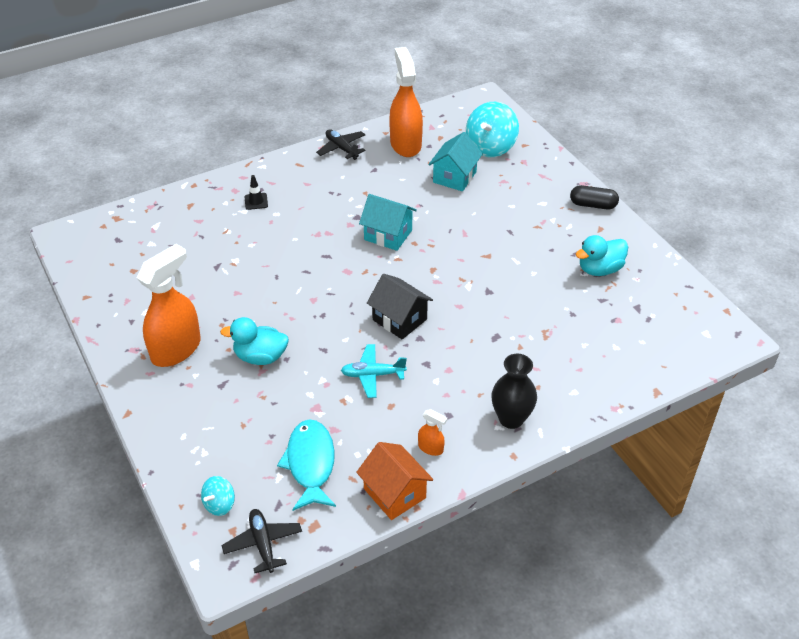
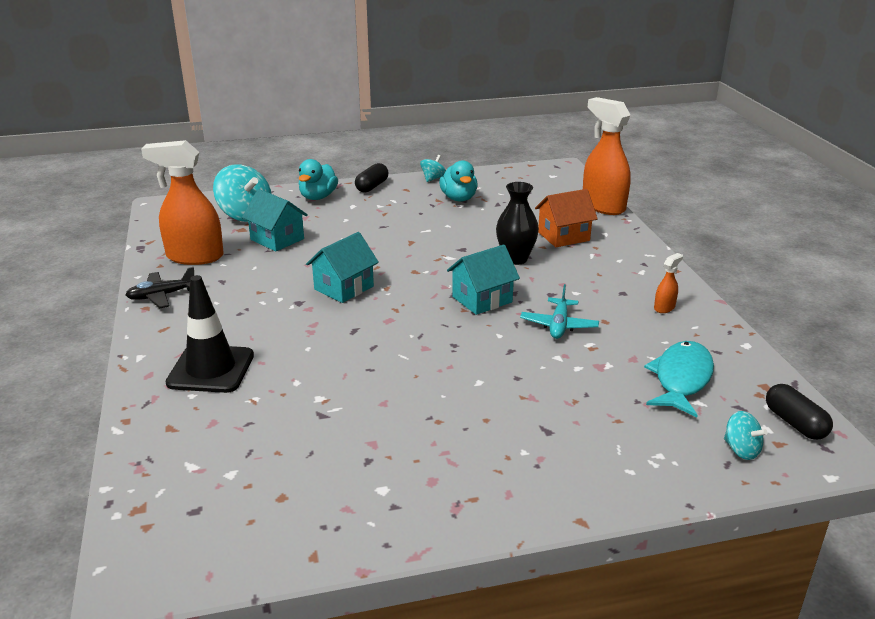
camera: 75 degrees left, 15 degrees down
orange spray bottle [137,244,201,367] -> orange spray bottle moved to [583,97,631,215]
turquoise duck [220,317,289,365] -> turquoise duck moved to [299,159,338,200]
black plane [222,509,302,573] -> black capsule [766,384,833,440]
black traffic cone [245,175,268,210] -> black traffic cone [166,275,254,393], size x2.26
turquoise fish [277,420,336,511] -> turquoise fish turned 105 degrees clockwise [644,341,714,417]
orange house [356,442,433,520] -> orange house moved to [535,189,598,247]
black house [367,274,433,339] -> turquoise house [447,245,520,315]
black vase [491,354,537,429] -> black vase moved to [496,182,539,265]
none -> turquoise spinning top [420,155,446,182]

